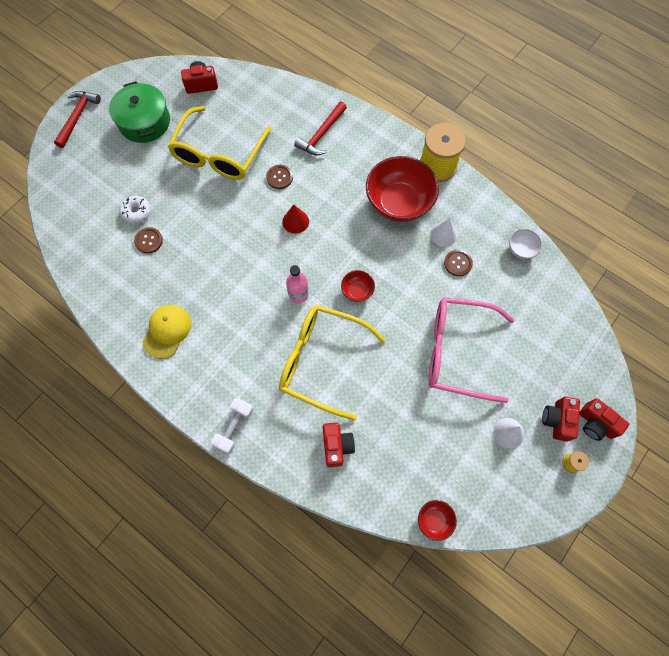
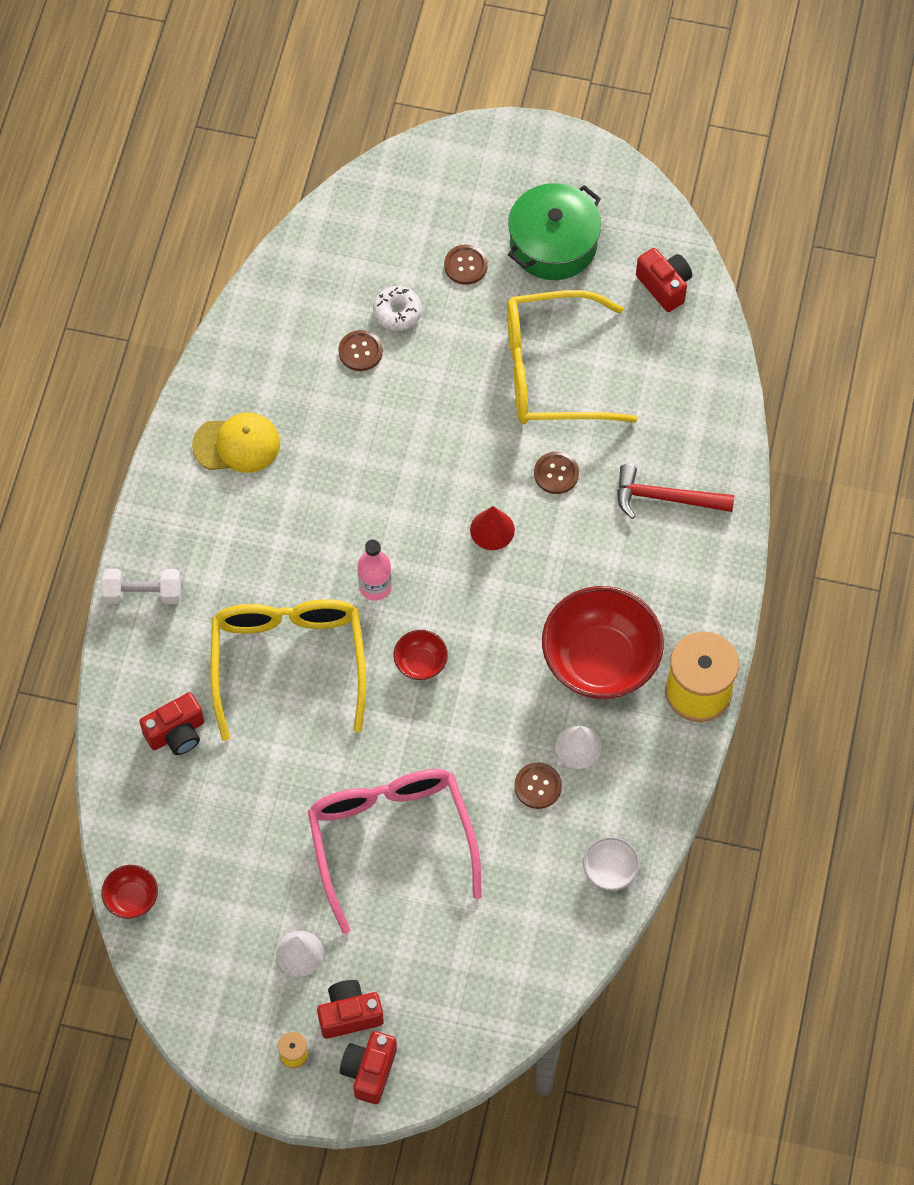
camera: 65 degrees right, 5 degrees down
red hammer [54,91,101,148] -> none
none -> brown button [444,245,488,285]

